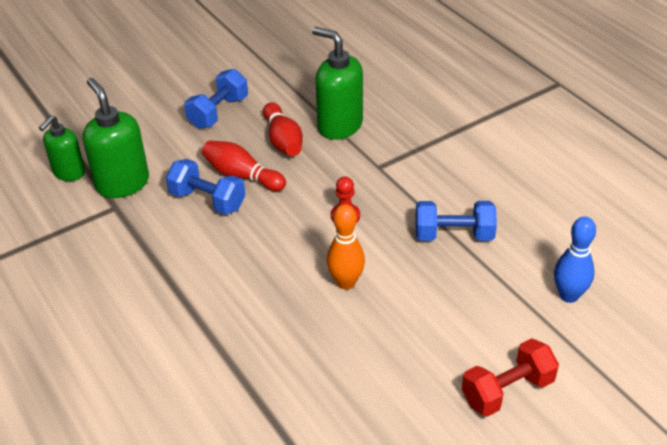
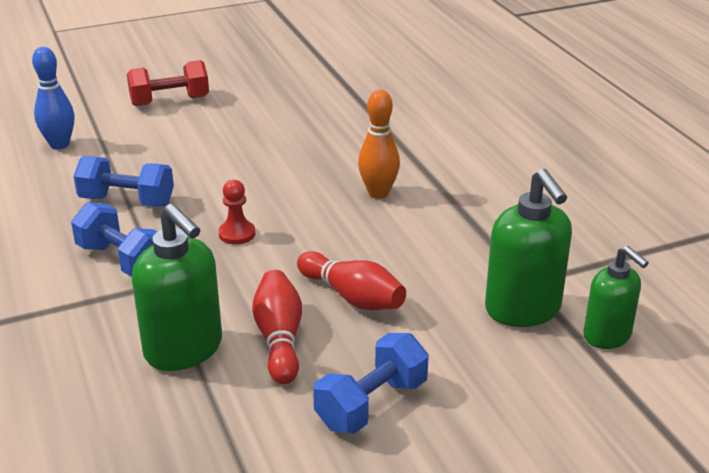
camera: 170 degrees left, 10 degrees down
green soap dispenser [39,115,85,181] -> green soap dispenser turned 105 degrees clockwise [583,246,649,349]
blue dumbbell [166,159,245,215] -> blue dumbbell moved to [71,202,158,277]
orange bowling pin [327,204,365,289] -> orange bowling pin moved to [358,90,400,199]

